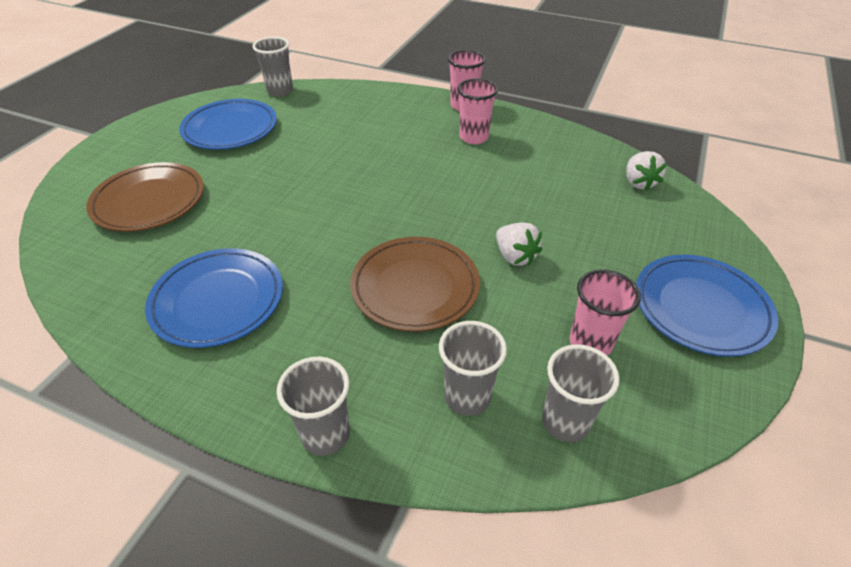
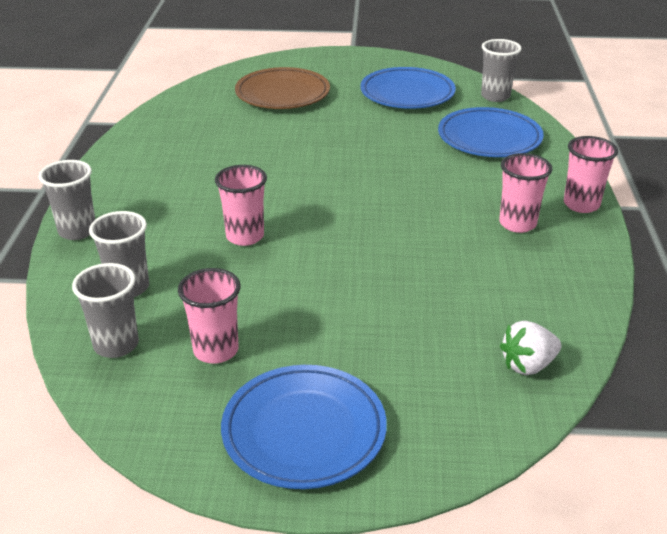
camera: 70 degrees right, 10 degrees down
blue plate [145,248,283,348] -> blue plate moved to [438,107,544,157]
brown plate [350,237,480,332] -> pink cup [215,165,267,246]
white strawberry [496,222,542,266] -> none

